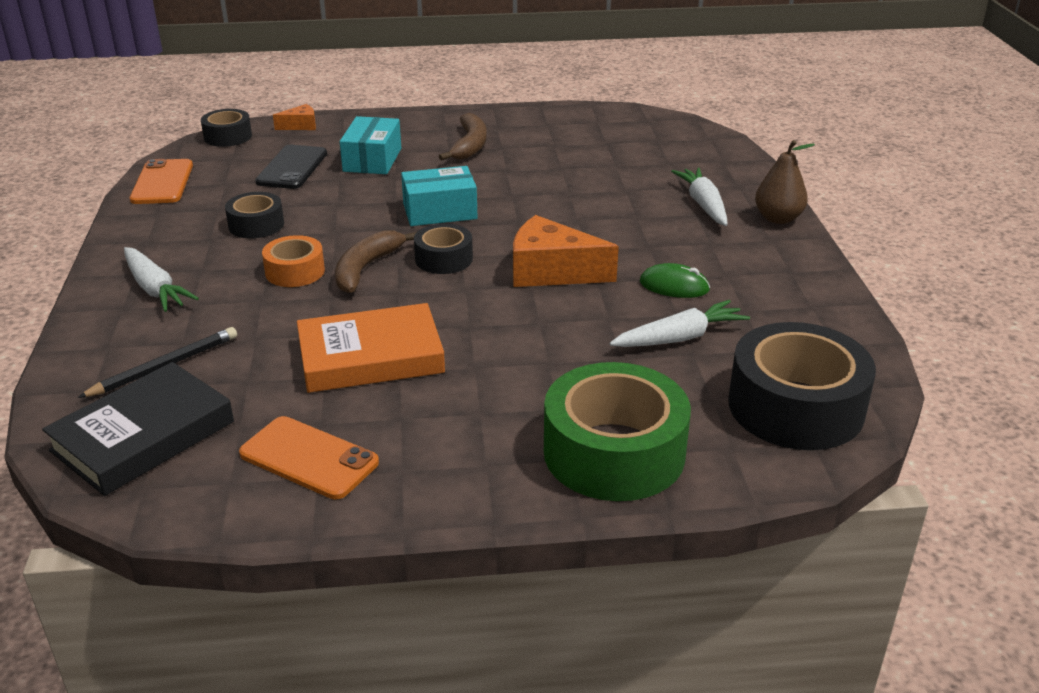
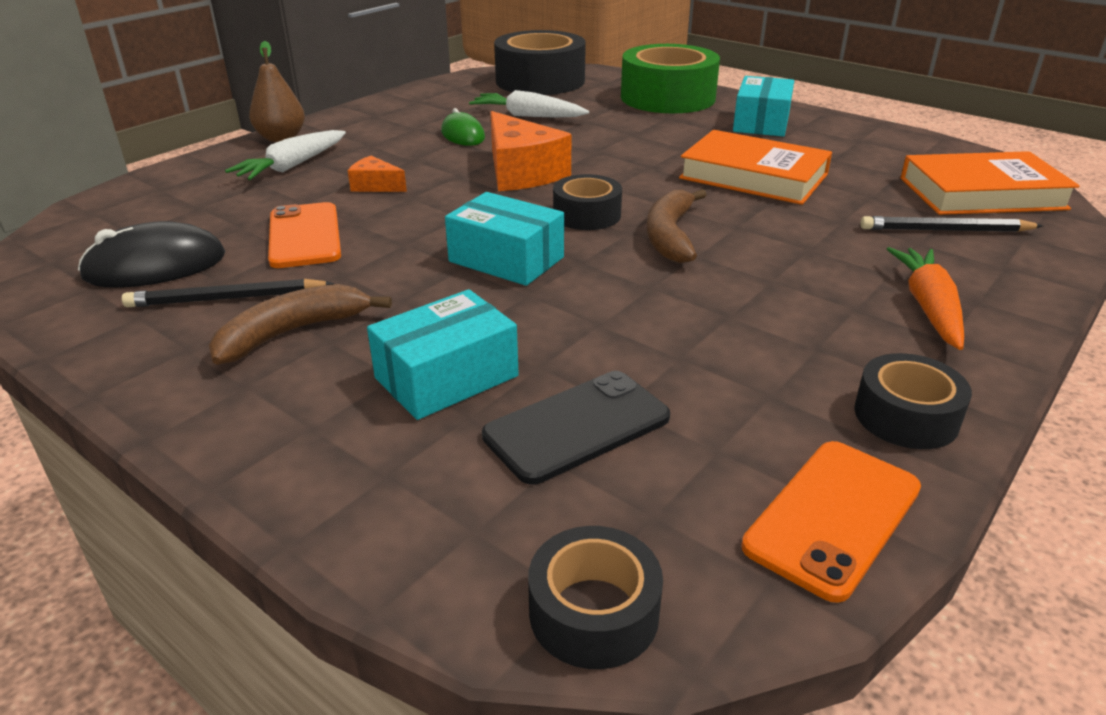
camera: 135 degrees left, 0 degrees up
black book [42,362,234,496] -> orange book [901,151,1080,215]
white carrot [124,247,199,312] -> orange carrot [887,247,964,350]
black tape [225,192,284,238] -> black tape moved to [854,353,972,449]
orange phone [239,416,379,499] -> orange phone moved to [268,202,341,268]
orange tape [262,235,325,287] -> none
orange cheese [273,104,316,130] -> orange cheese moved to [348,156,407,192]
brown banana [335,230,417,293] -> brown banana turned 120 degrees clockwise [647,189,707,263]
none -> black mouse [78,221,225,288]
none -> black pencil [122,279,335,307]
none -> turquoise box [733,76,794,137]

